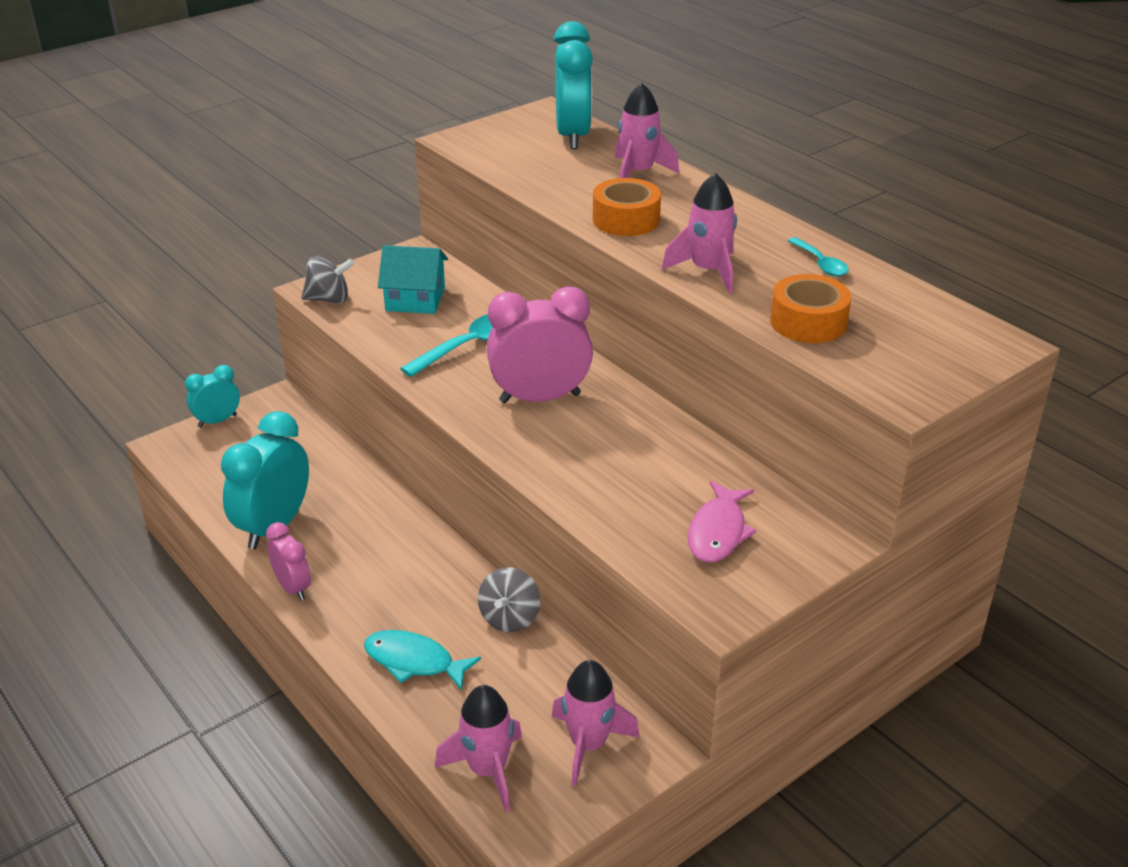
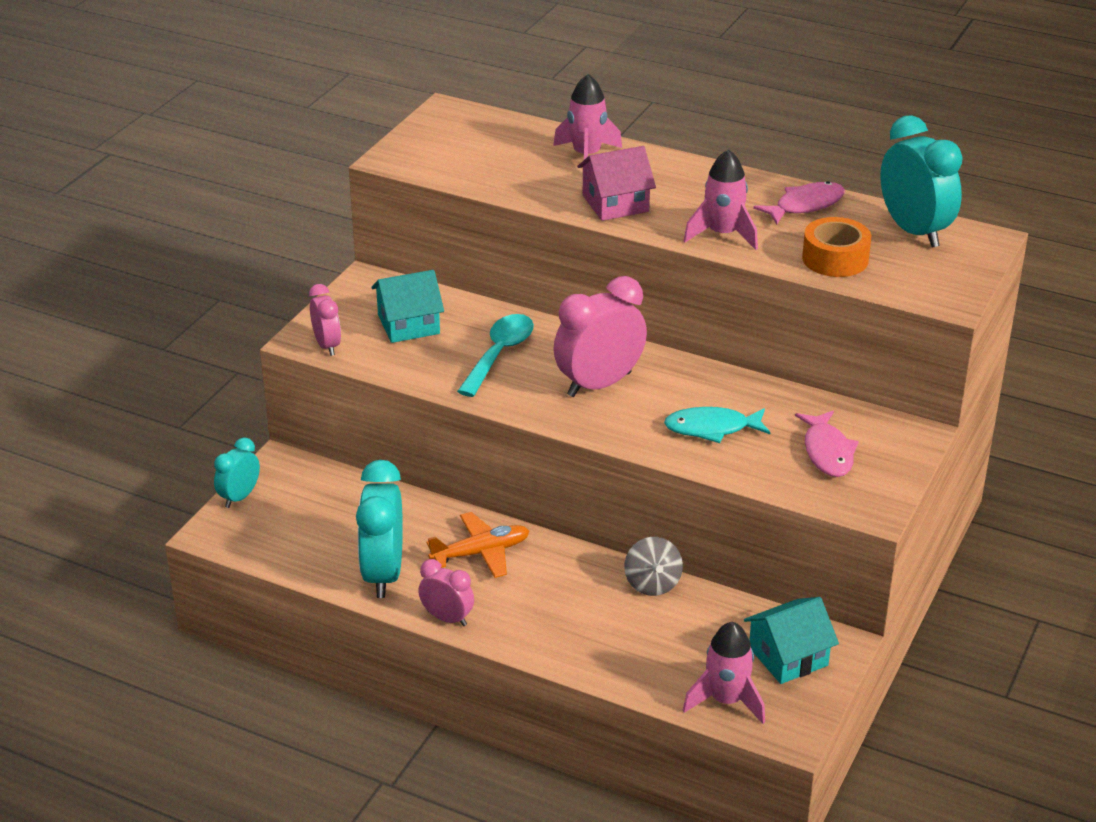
camera: 25 degrees left, 0 degrees up
grey spinning top [302,256,354,303] -> pink clock [309,284,341,356]
turquoise fish [364,630,481,691] -> turquoise fish moved to [664,407,771,443]
pink rocket [551,660,640,786] -> turquoise house [744,597,839,684]
turquoise clock [554,21,593,149] -> turquoise clock moved to [880,115,963,248]
orange tape [593,178,661,236] -> pink house [577,146,656,221]
turquoise spoon [788,237,849,276] -> pink fish [753,181,845,224]
none -> orange plane [426,512,529,578]

